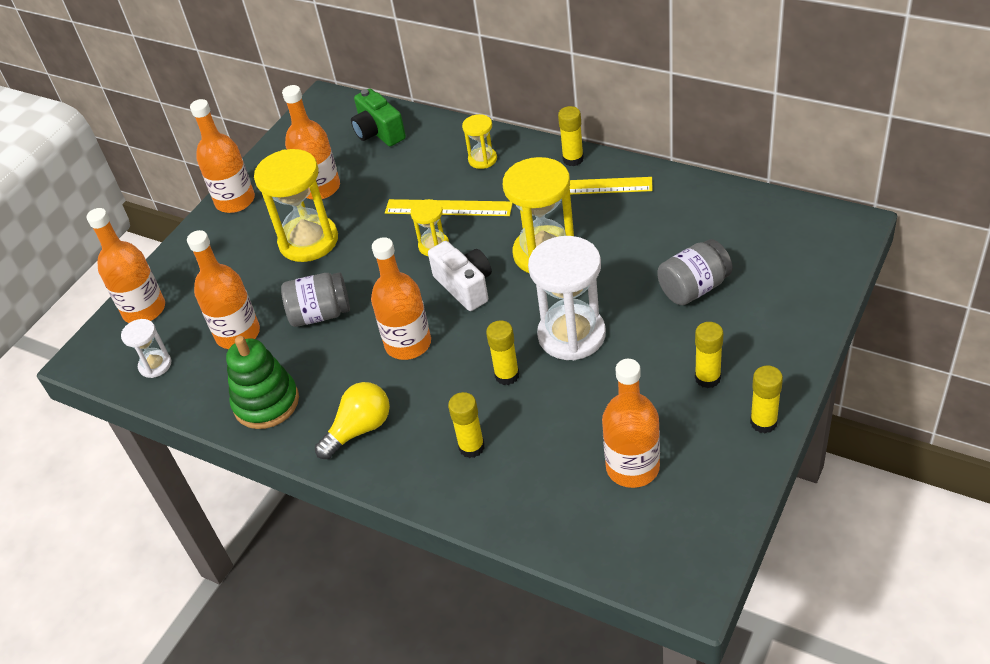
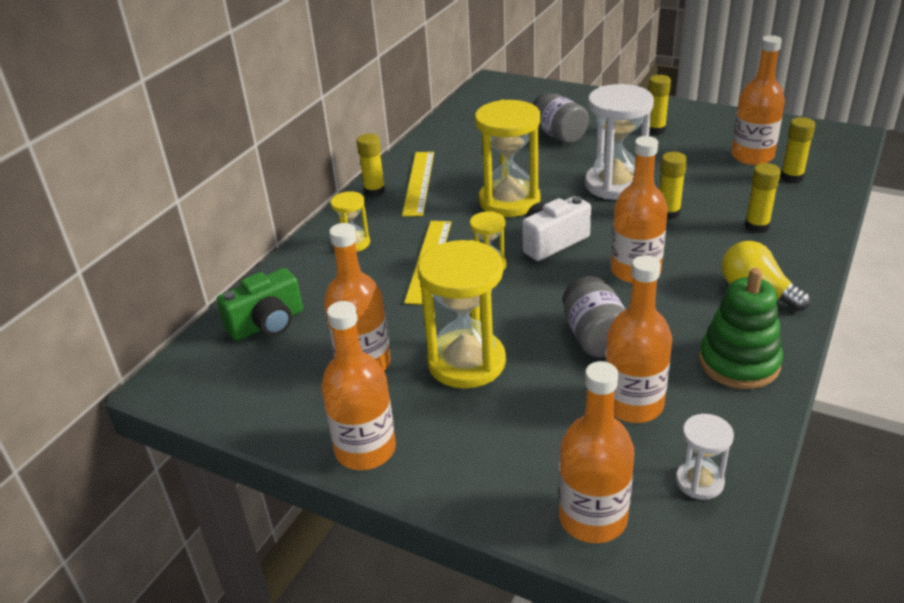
camera: 95 degrees left, 10 degrees down
yellow glue stick [750,366,783,433] -> yellow glue stick moved to [781,117,815,183]

